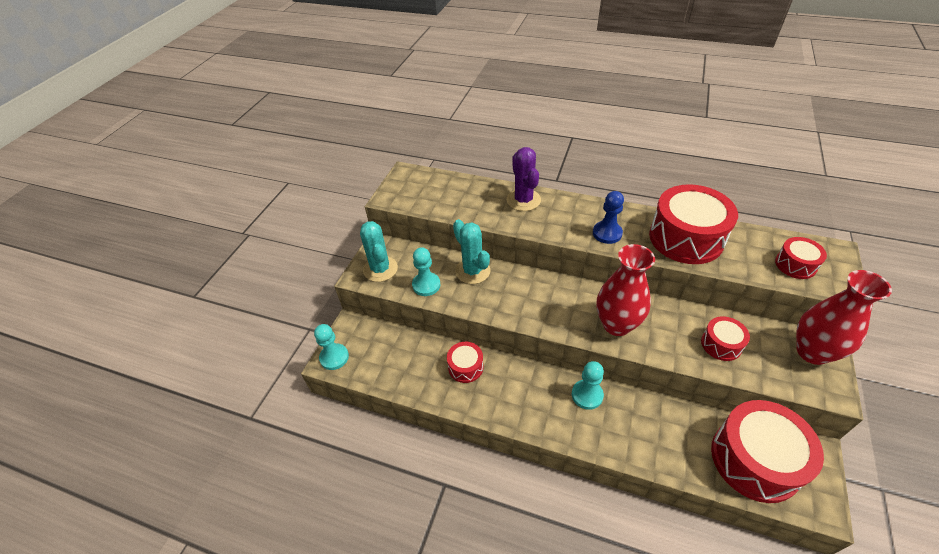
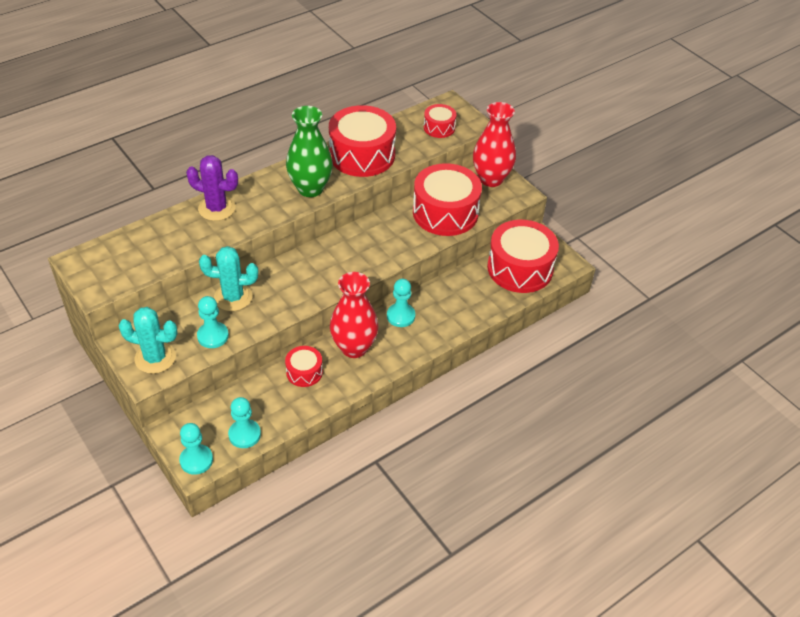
camera: 60 degrees left, 0 degrees up
blue pawn [593,191,624,244] -> green vase [286,106,333,197]
red vase [597,244,655,336] -> red vase moved to [330,272,379,358]
red drum [701,316,750,361] -> red drum [413,163,482,236], size x2.01
none -> turquoise pawn [228,397,261,448]

